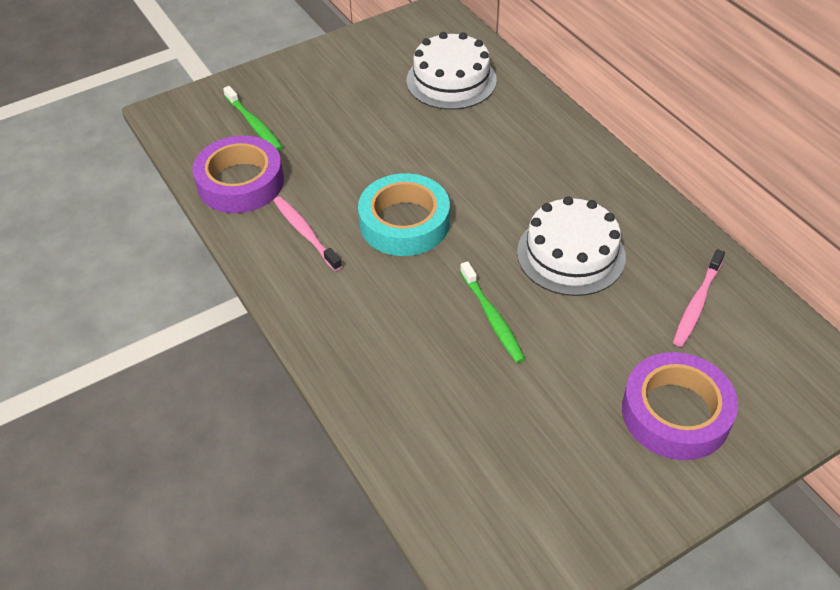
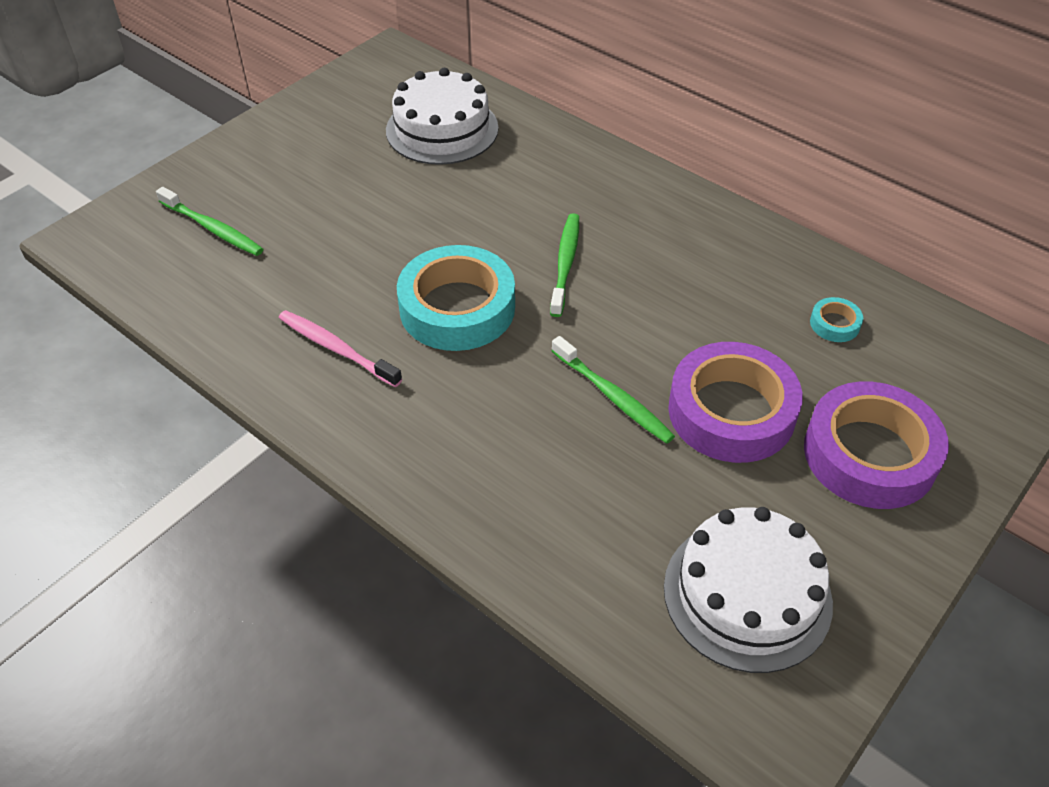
camera: 20 degrees left, 0 degrees up
purple tape [192,136,284,213] -> purple tape moved to [668,342,803,463]
white cake [517,196,626,296] -> white cake moved to [664,507,833,673]
pink toothbrush [673,249,725,347] -> turquoise tape [810,297,863,342]
none -> green toothbrush [550,213,579,317]

